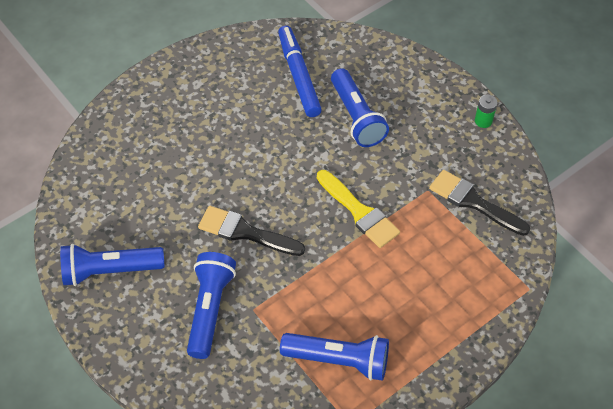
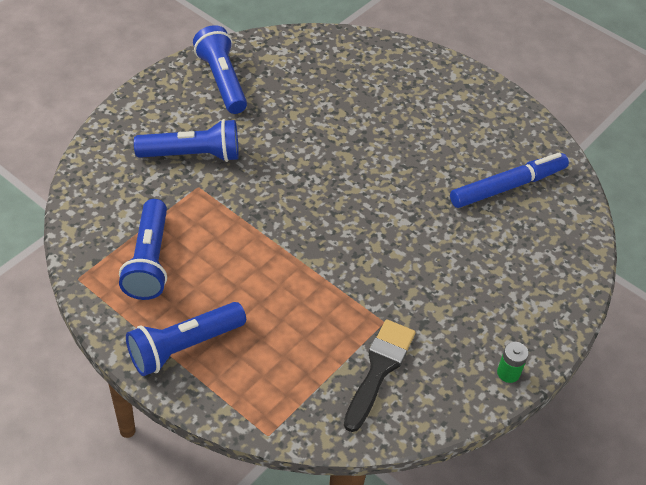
camera: 75 degrees right, 5 degrees down
black brush [198,206,305,256] -> none
yellow brush [317,170,400,248] -> none
blue flashlight [331,68,389,147] -> blue flashlight moved to [126,302,246,376]

